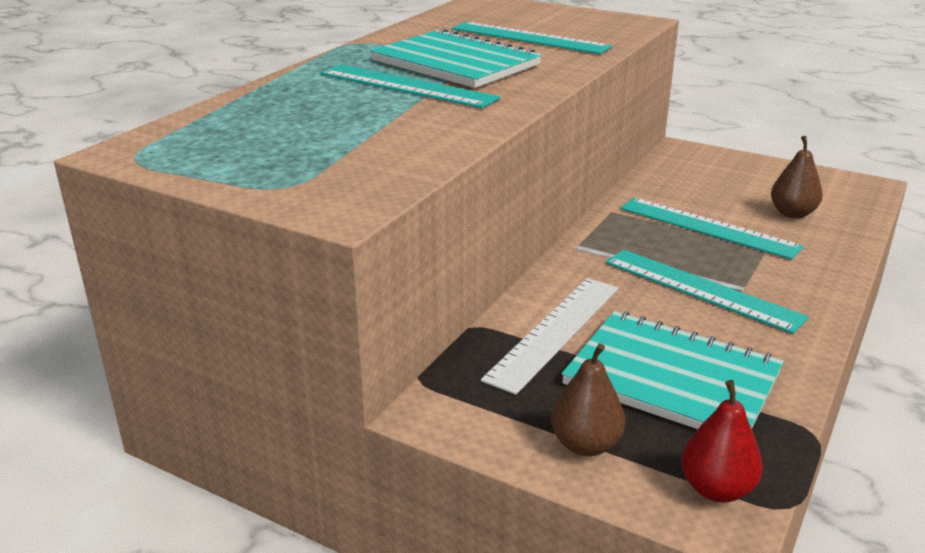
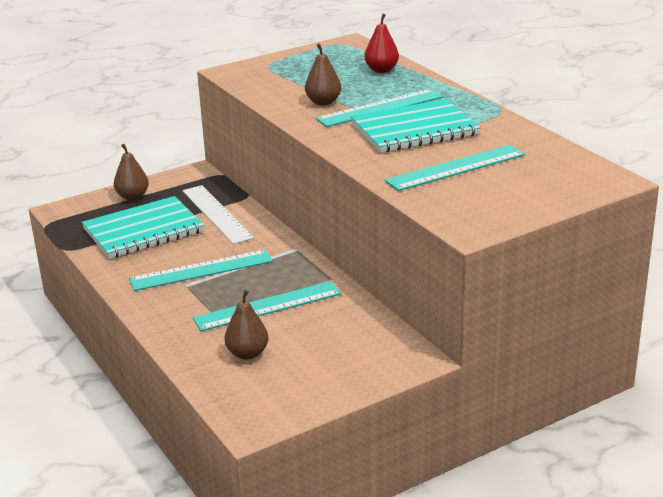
camera: 120 degrees right, 0 degrees up
red pear [681,380,763,503] -> red pear moved to [364,14,399,73]
none -> brown pear [305,43,341,105]

